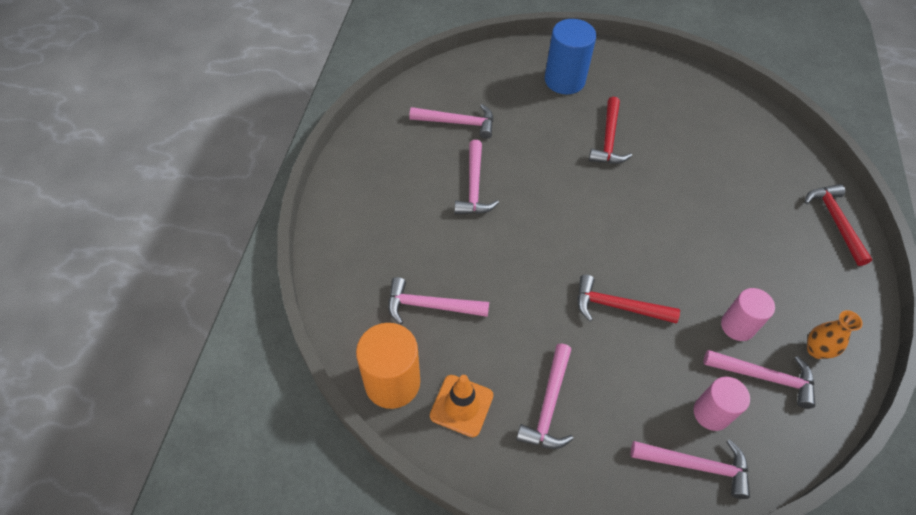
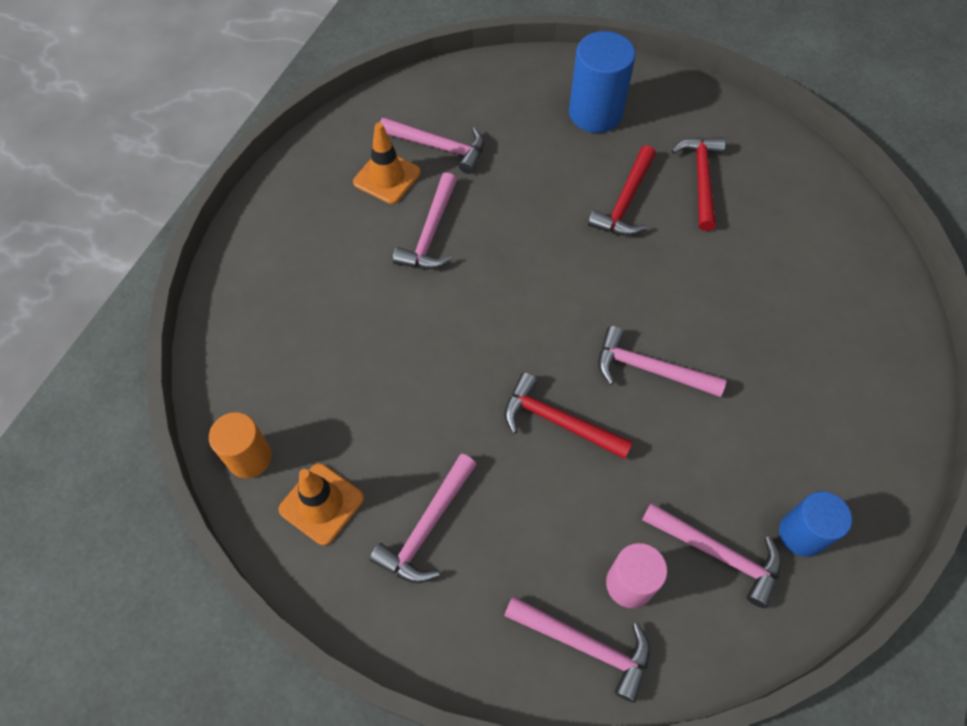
camera: 15 degrees right, 5 degrees up
orange cylinder [356,323,420,409] -> orange cylinder [209,412,272,478], size x0.65
pink hammer [388,277,489,324] -> pink hammer moved to [598,326,727,397]
pink cylinder [721,288,775,341] -> none
red hammer [805,184,872,266] -> red hammer moved to [672,137,726,231]
orange vase [807,310,863,359] -> blue cylinder [779,491,852,557]
none -> orange traffic cone [353,122,421,204]

